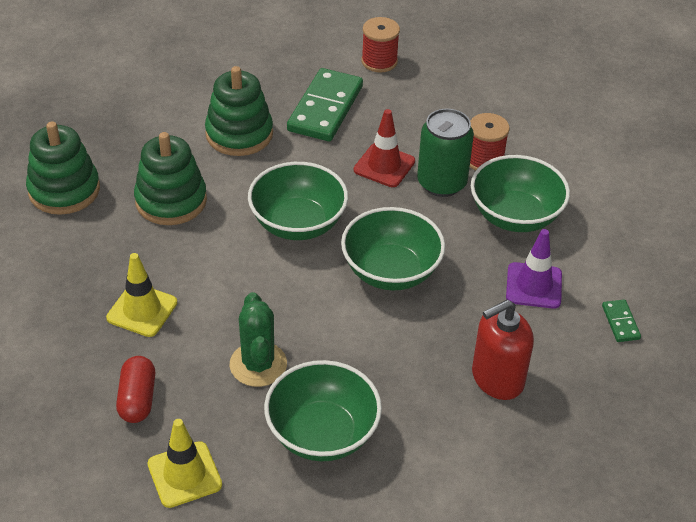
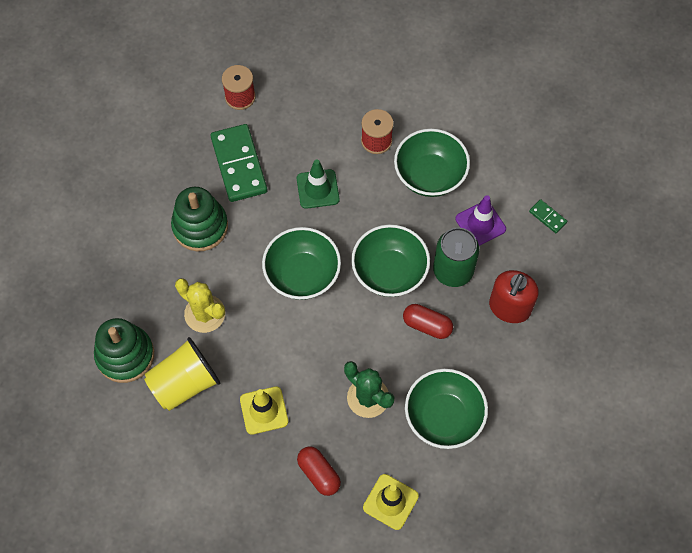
camera: 35 degrees left, 20 degrees up
green stacking toy [134,132,207,225] -> yellow cactus [175,278,225,333]
red traffic cone [354,109,415,187] -> green traffic cone [297,159,340,209]
green can [417,109,474,197] -> green can moved to [433,228,479,287]
none -> yellow cup [144,337,220,411]
none -> red capsule [403,304,453,339]

